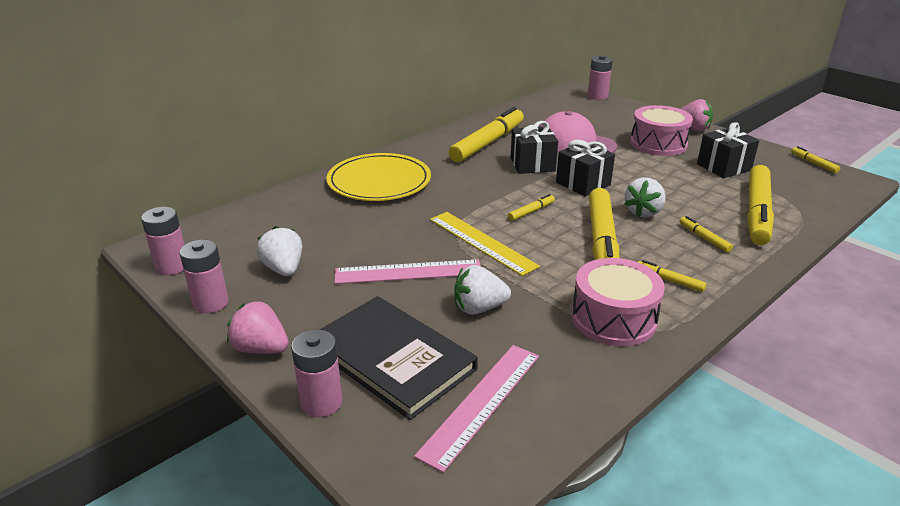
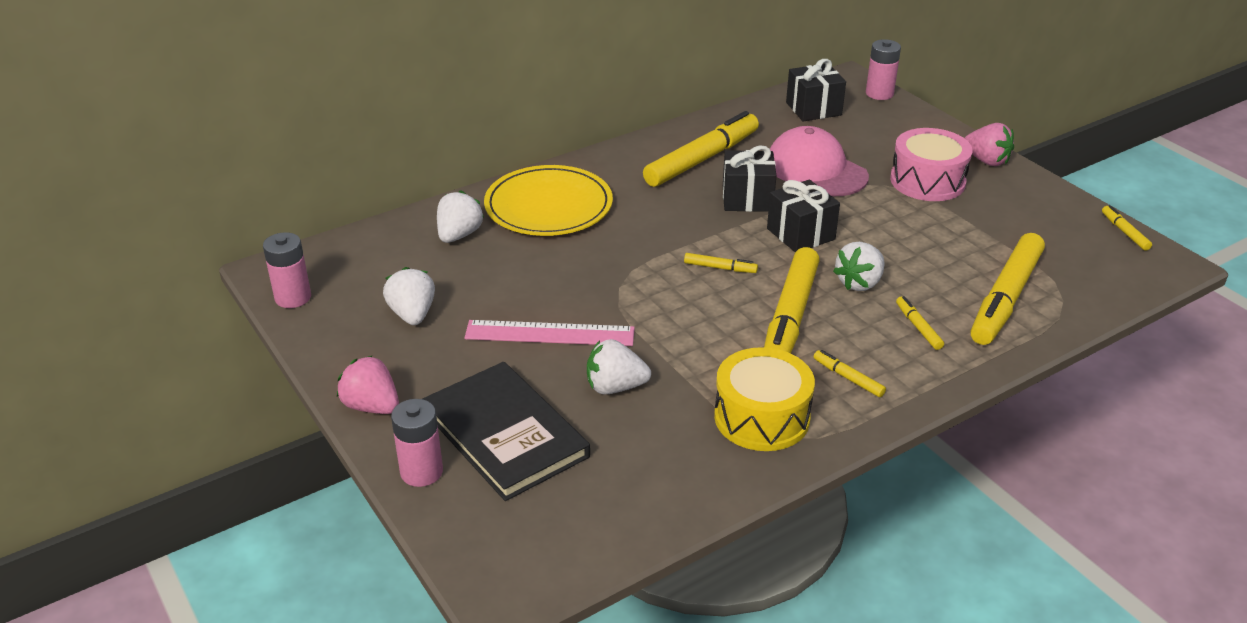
camera: 10 degrees right, 5 degrees up
pink battery [179,240,229,313] -> none
pink ruler [414,345,539,473] -> none
yellow ruler [430,212,540,276] -> none
yellow marker [508,194,555,221] -> yellow marker turned 45 degrees clockwise [684,253,758,273]
pink drum [572,258,665,346] -> yellow drum [714,347,815,451]
black gift [697,122,759,178] -> black gift moved to [786,59,846,121]
none -> white strawberry [437,190,484,243]

